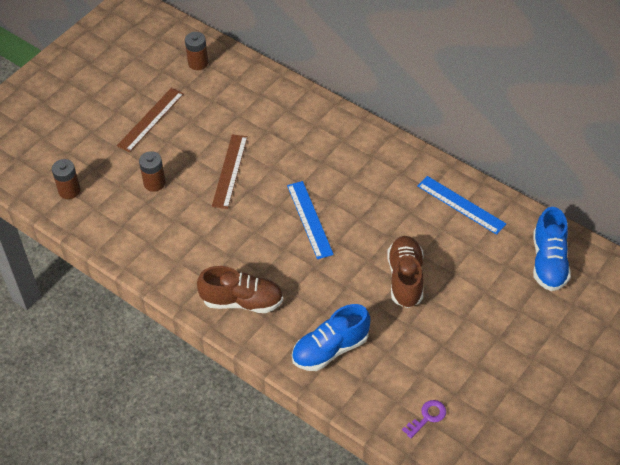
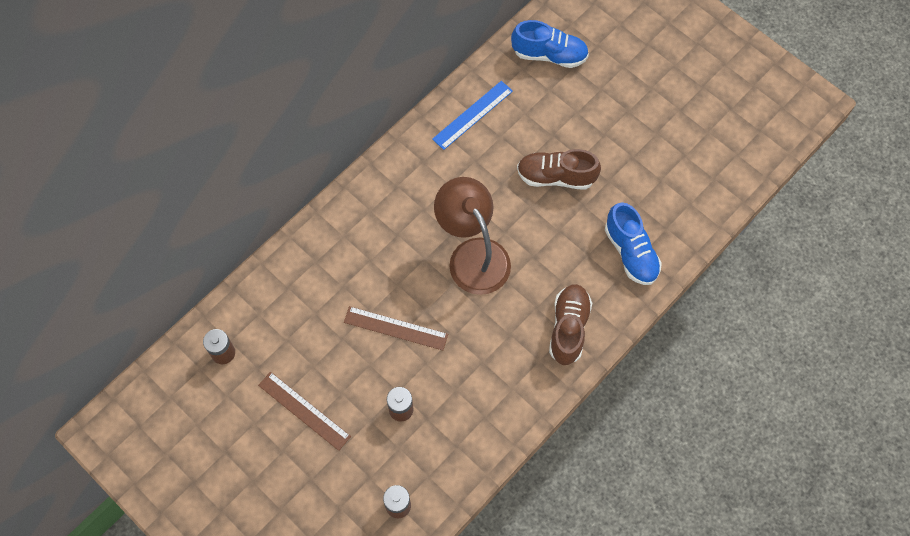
camera: 85 degrees left, 15 degrees up
blue ruler [287,181,334,259] -> brown lamp [434,177,511,295]
purple key [402,400,446,438] -> none

